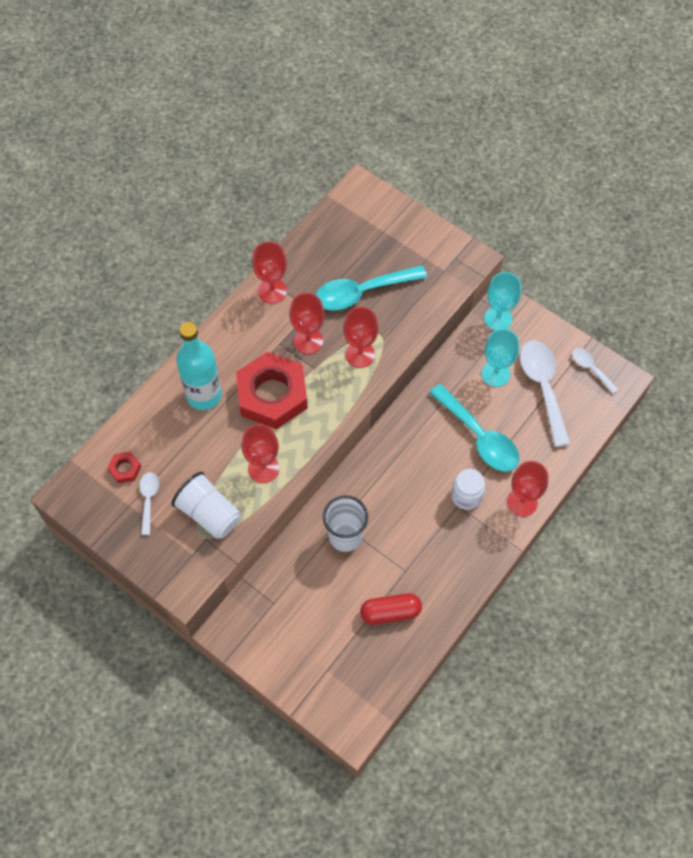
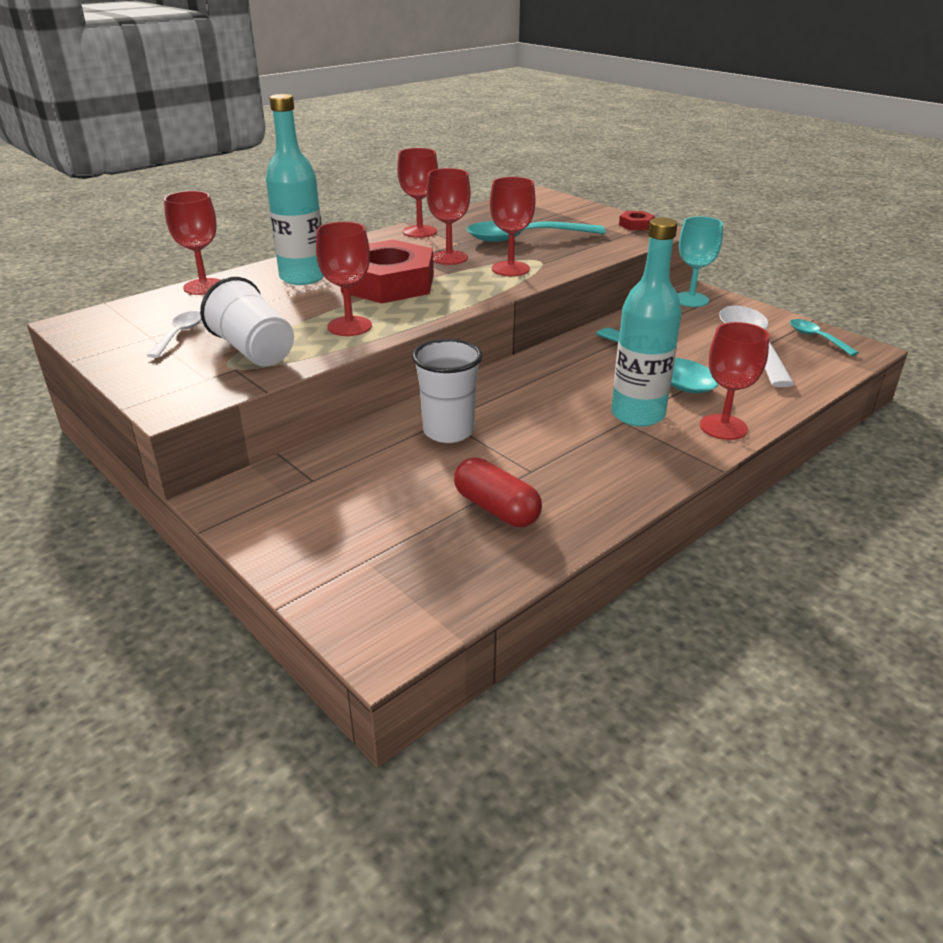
camera: 10 degrees right, 30 degrees down
red nut [107,452,141,483] -> red nut moved to [619,211,655,230]
red capsule [360,593,422,625] -> red capsule turned 45 degrees clockwise [454,458,542,527]
white jar [451,469,485,510] -> turquoise bottle [611,217,682,427]
turquoise goblet [481,329,519,387] -> none
white spoon [572,348,619,394] -> turquoise spoon [790,319,859,356]
none -> red goblet [164,191,220,295]

